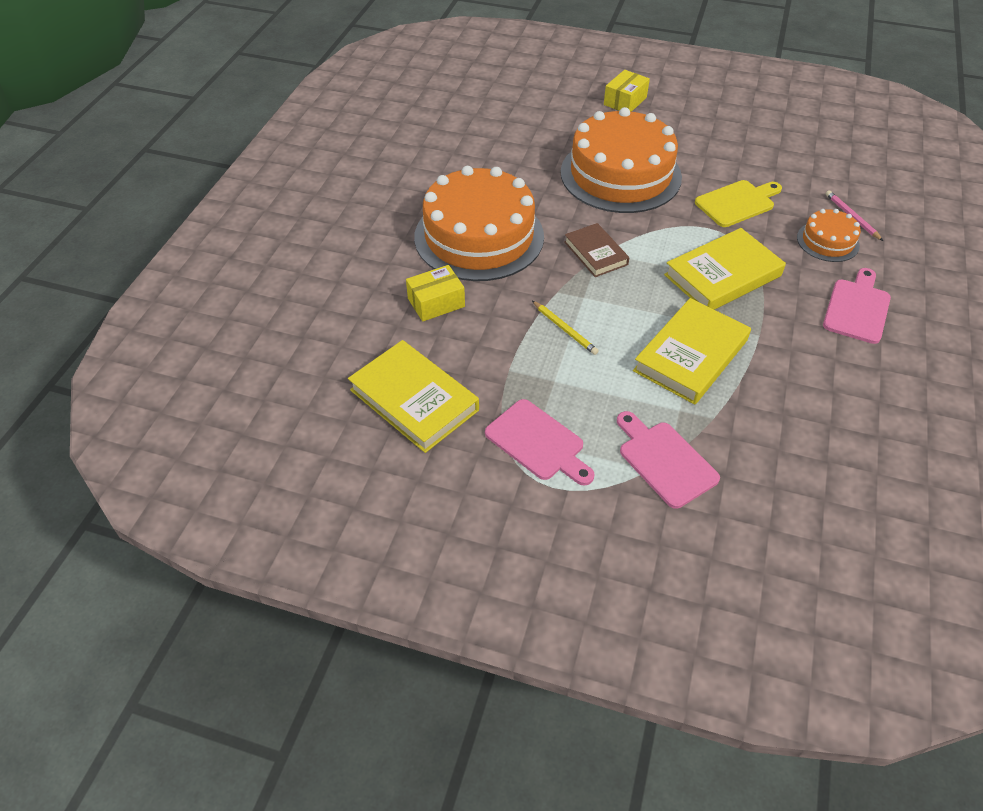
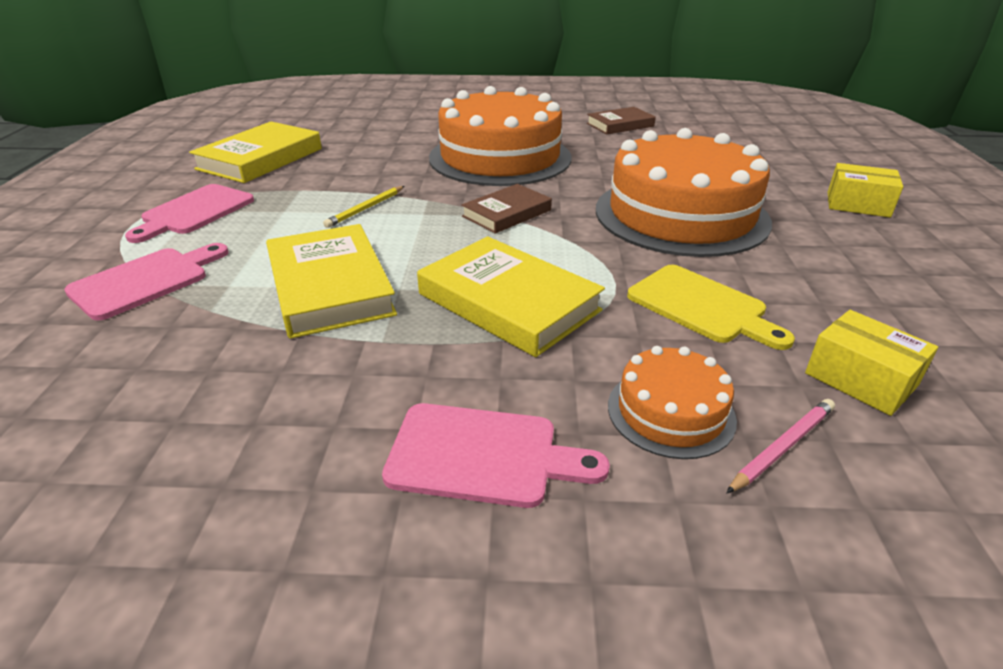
camera: 75 degrees right, 15 degrees down
yellow box [406,265,465,322] -> yellow box moved to [805,310,938,416]
yellow book [633,298,751,405] -> yellow book turned 45 degrees clockwise [266,224,397,339]
none -> brown book [587,107,656,134]

